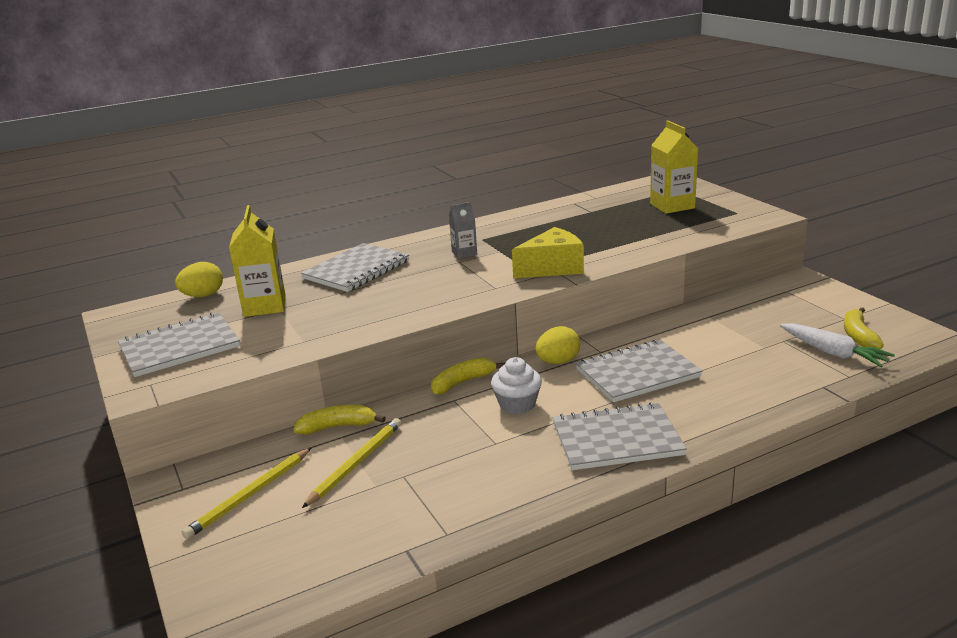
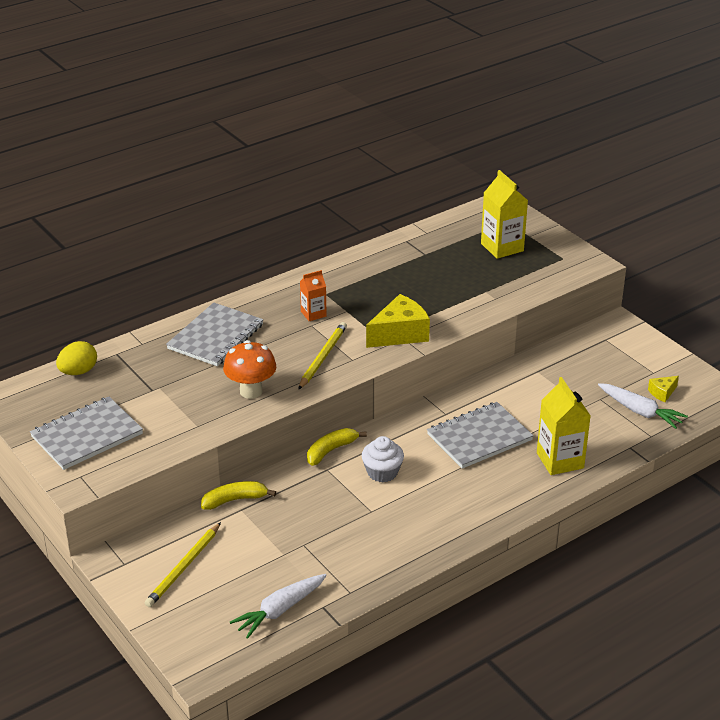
camera: 10 degrees left, 10 degrees up
yellow carton [229,205,286,317] -> yellow carton moved to [537,377,591,475]
yellow pencil [302,418,401,508] -> yellow pencil moved to [298,322,347,390]
grey carton [449,202,477,259] -> orange carton [300,270,327,321]
yellow egg [535,326,580,364] -> none
grey notebook [553,402,687,470] -> none
yellow banana [844,307,884,349] -> yellow cheese [648,376,679,402]
none -> orange mushroom [223,340,276,399]
none -> white carrot [230,574,327,639]

